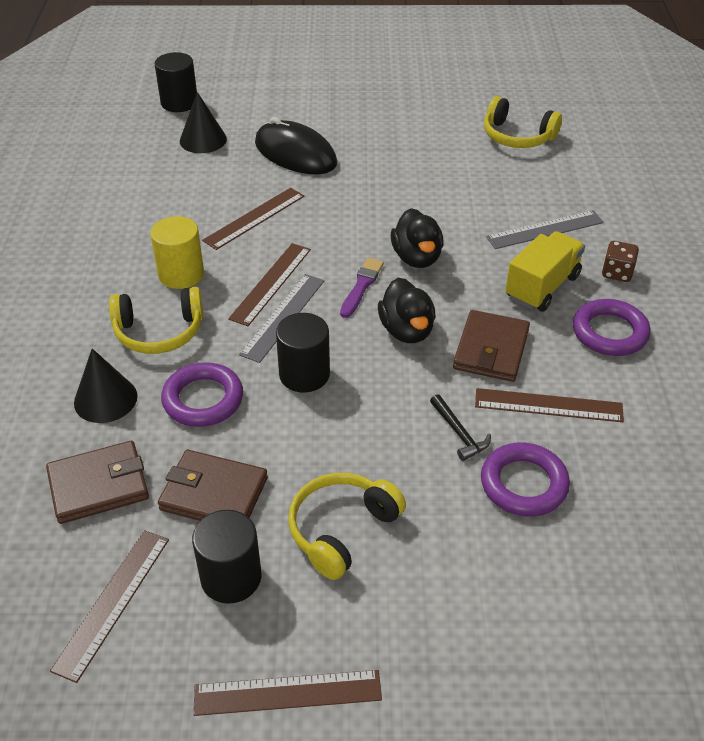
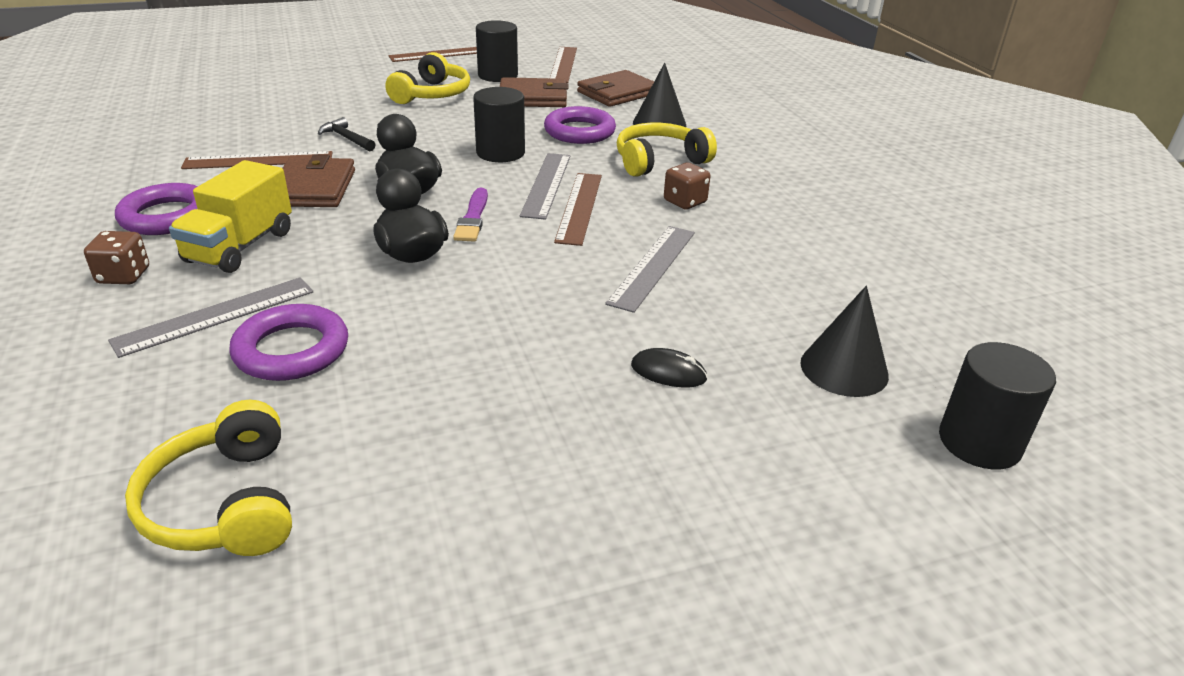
camera: 160 degrees right, 10 degrees down
yellow cylinder [150,216,204,289] -> brown dice [664,163,711,210]
brown ruler [202,188,304,250] -> grey ruler [605,226,695,313]
black mouse [255,117,337,174] -> black mouse [631,348,708,387], size x0.43
purple ring [481,442,570,517] -> purple ring moved to [229,304,348,381]
yellow headphones [484,96,562,148] -> yellow headphones turned 120 degrees counterclockwise [125,400,292,556]

